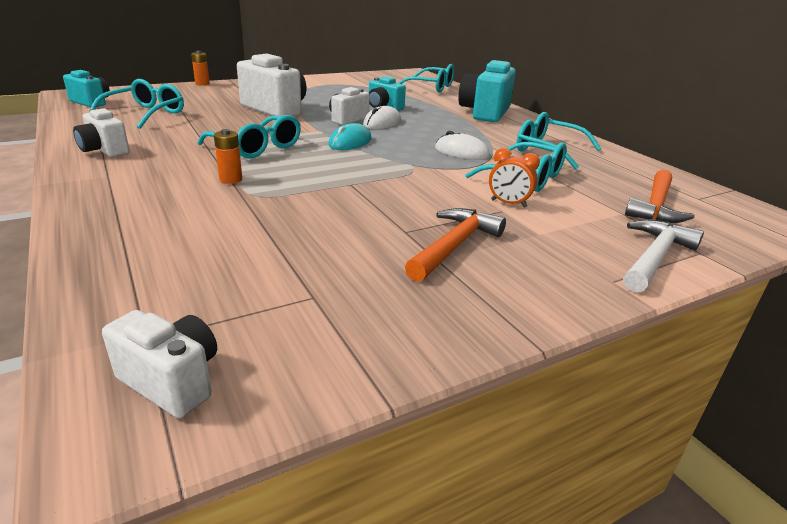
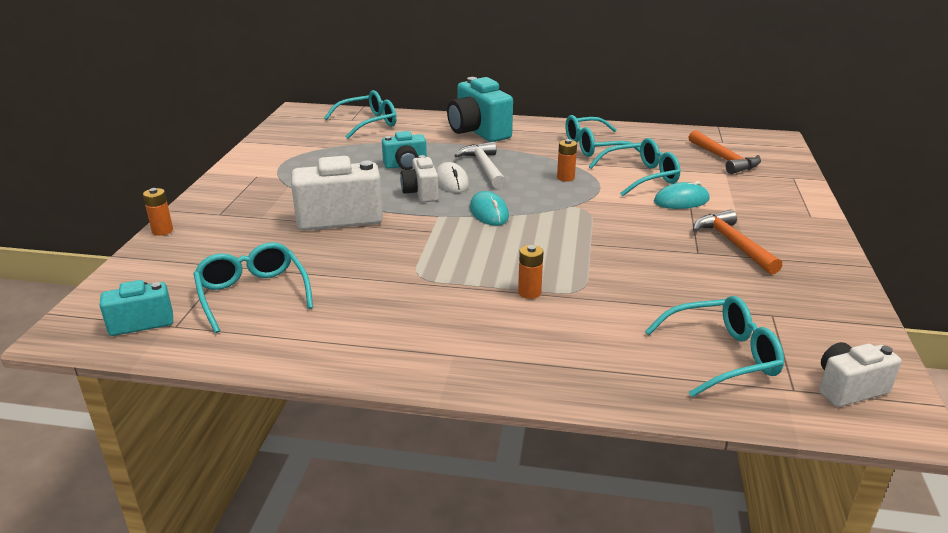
camera: 50 degrees left, 0 degrees up
white camera [73,108,130,157] -> none
turquoise glasses [197,115,301,158] -> turquoise glasses moved to [645,296,784,397]
white mouse [435,131,490,160] -> orange battery [557,139,577,182]
orange clock [489,148,540,208] -> turquoise mouse [654,181,709,209]
white hammer [623,220,704,293] -> white hammer moved to [454,142,506,189]

